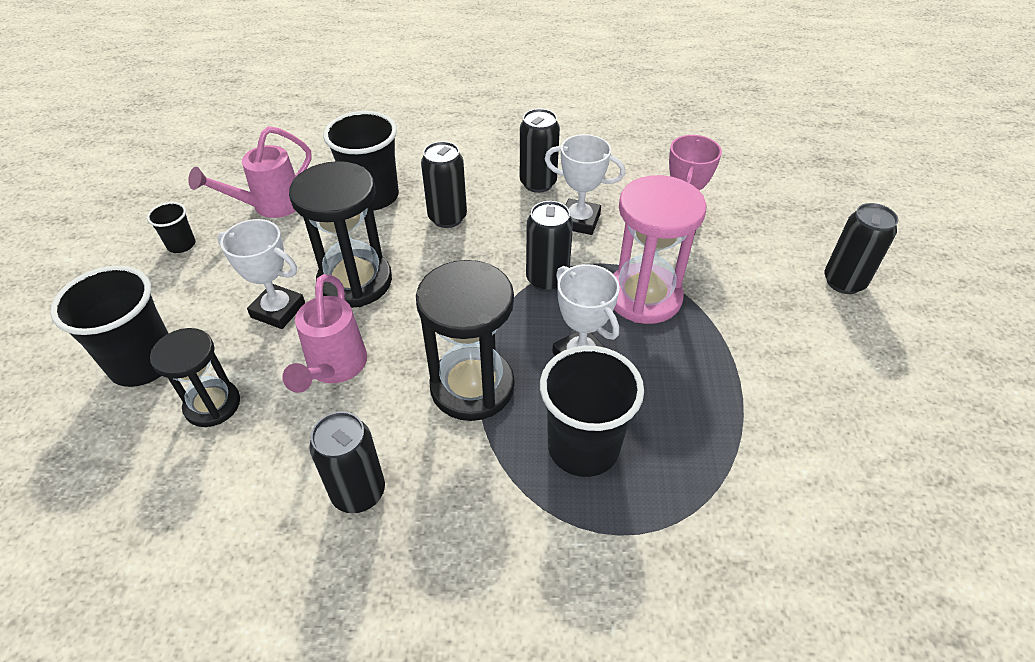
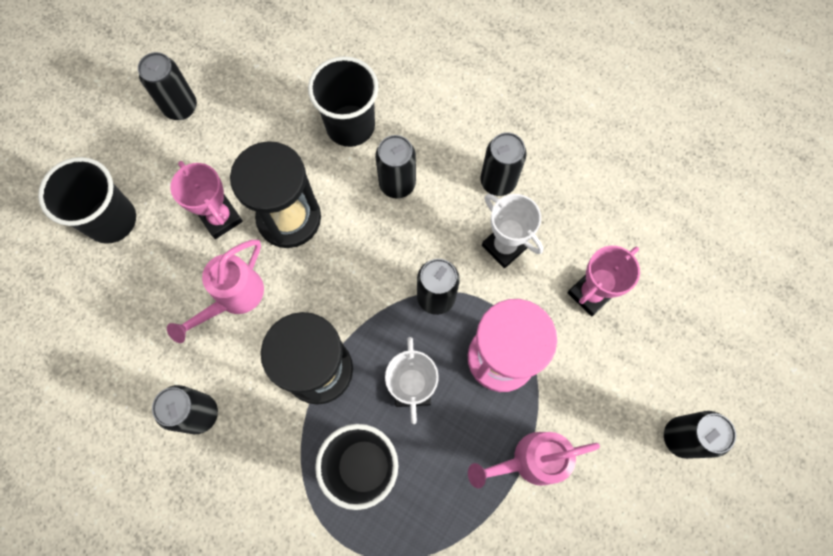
camera: 30 degrees right, 25 degrees up
black cup [147,202,196,253] -> black can [138,52,197,120]
black hourglass [150,328,240,427] -> none
pink watering can [188,126,312,218] -> pink watering can moved to [468,432,600,488]
white trophy [217,219,305,329] -> pink trophy [170,161,243,239]

